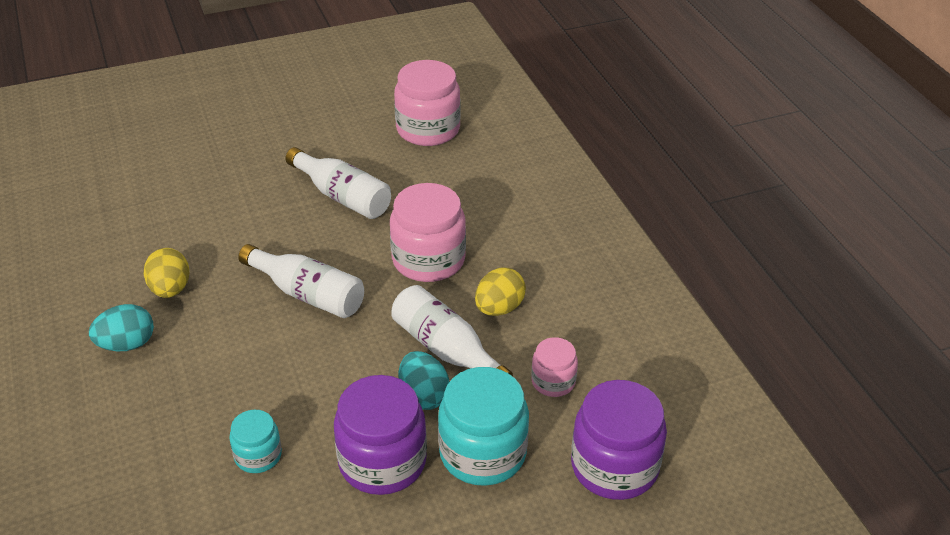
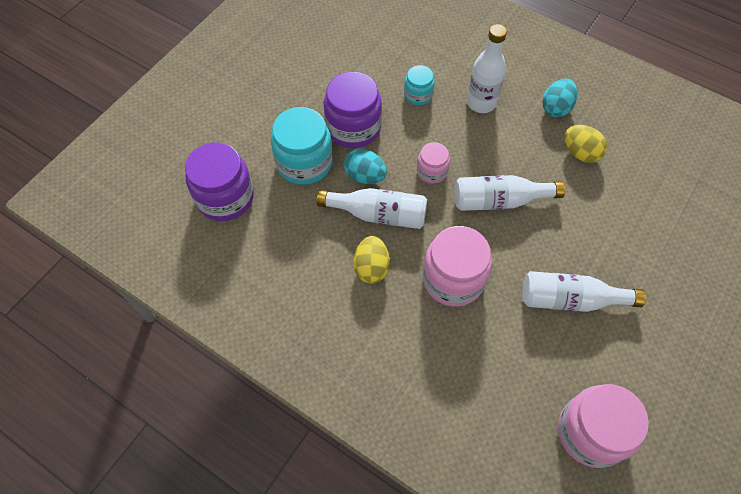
camera: 145 degrees right, 20 degrees up
pink jar [531,337,578,397] -> pink jar moved to [417,142,450,184]
none -> white bottle [467,24,507,113]

